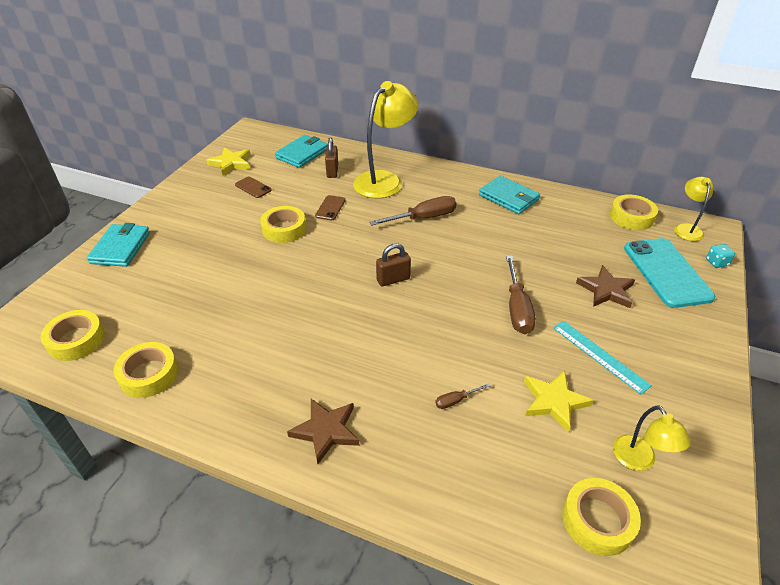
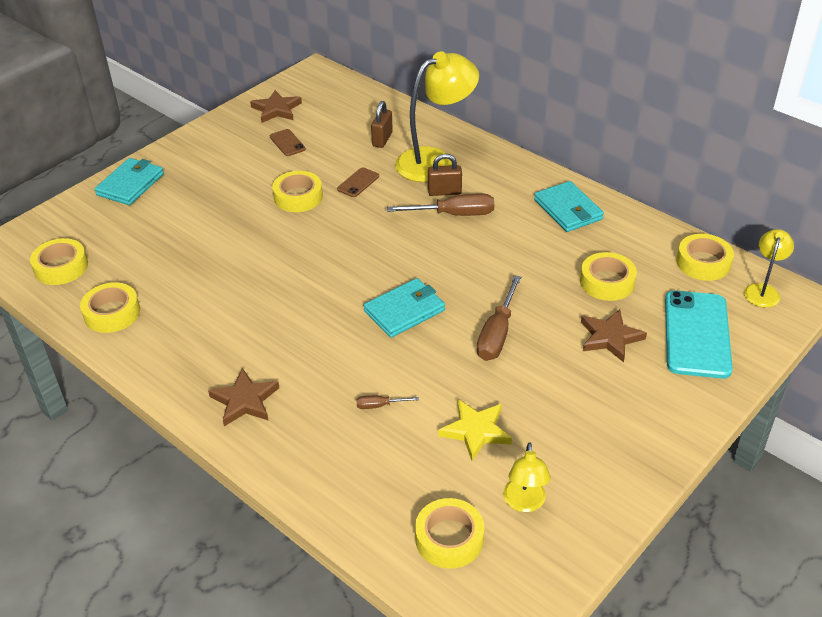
camera: 20 degrees right, 0 degrees up
yellow star [206,148,250,175] -> brown star [250,90,302,123]
turquoise wallet [275,135,328,168] -> turquoise wallet moved to [363,278,445,338]
brown padlock [376,243,411,287] -> brown padlock moved to [428,154,462,196]
turquoise ruler [553,321,652,395] -> none
turquoise dice [706,244,735,268] -> none
none -> yellow tape [580,252,637,301]

